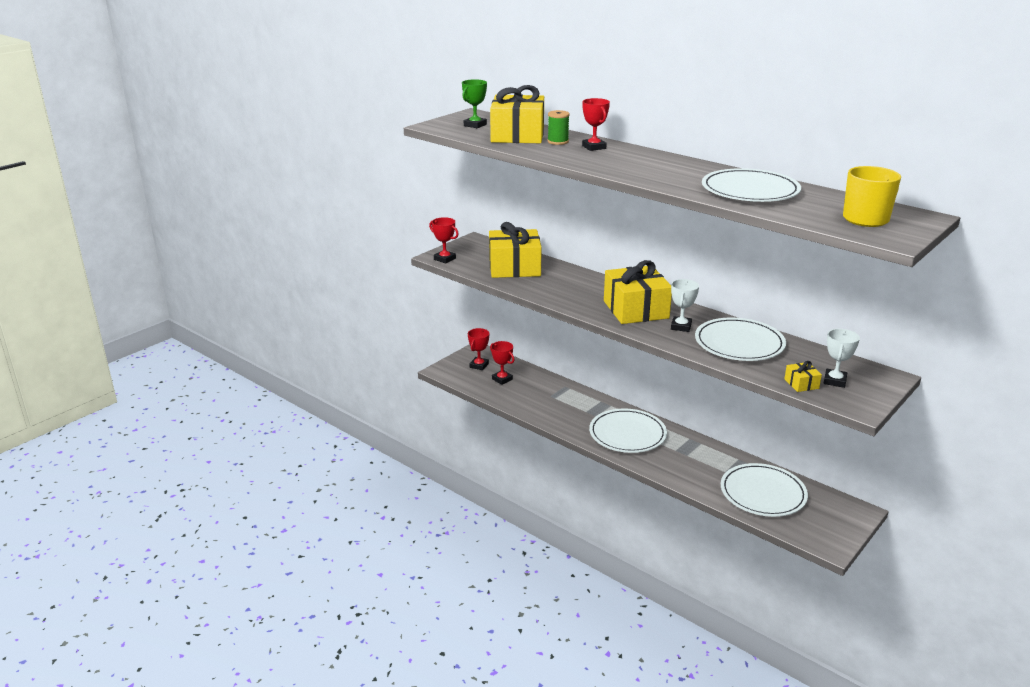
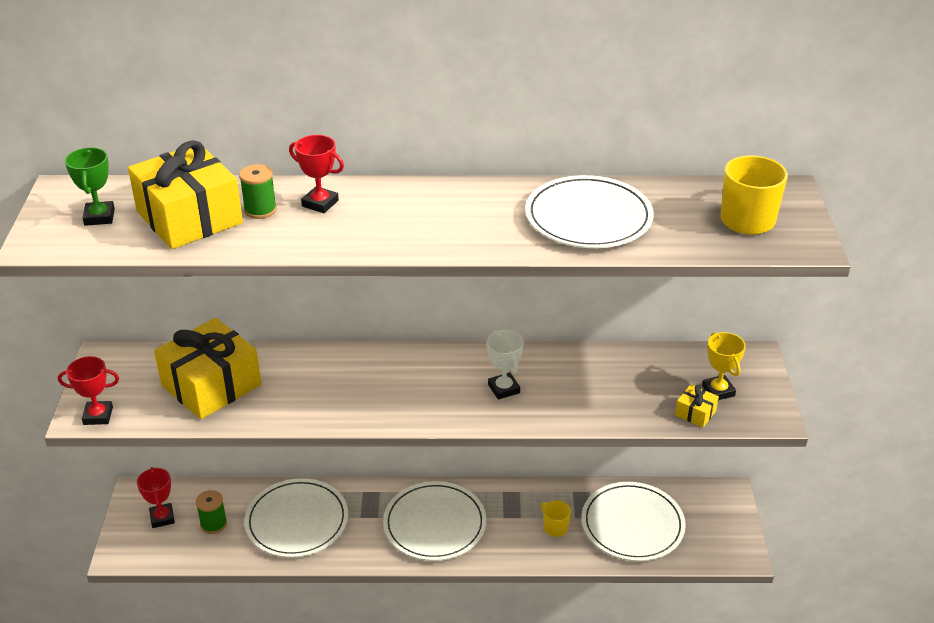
camera: 40 degrees left, 10 degrees up
red trophy [490,341,515,385] -> green spool [196,490,227,534]
yellow gift [604,260,672,324] -> none
white plate [695,318,786,361] -> white plate moved to [244,478,348,558]
white trophy [824,329,860,388] -> yellow trophy [702,332,746,400]
none -> yellow mug [541,500,571,537]

